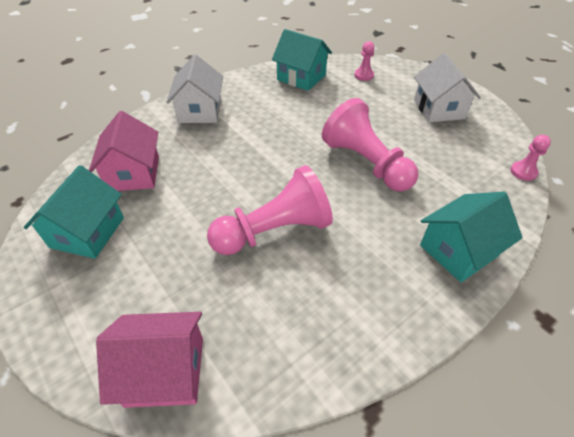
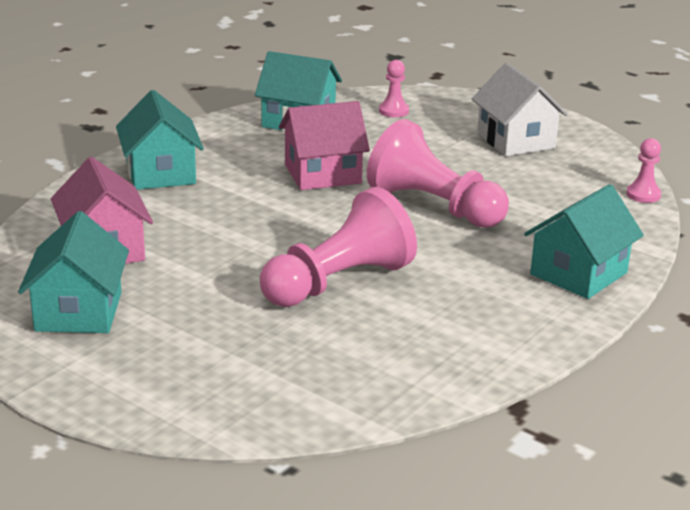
camera: 15 degrees left, 20 degrees down
pink house [96,312,203,408] -> pink house moved to [279,101,370,190]
white house [166,55,223,123] -> turquoise house [116,90,204,190]

